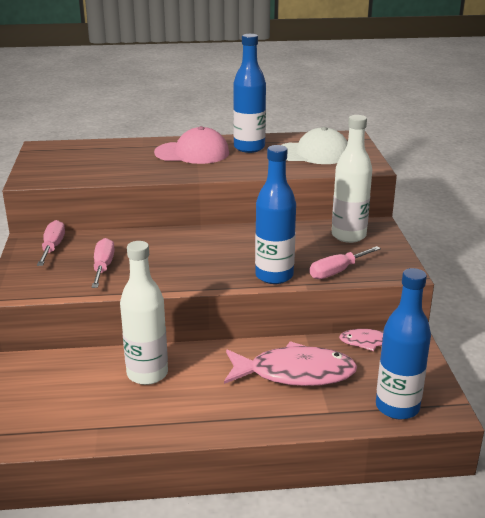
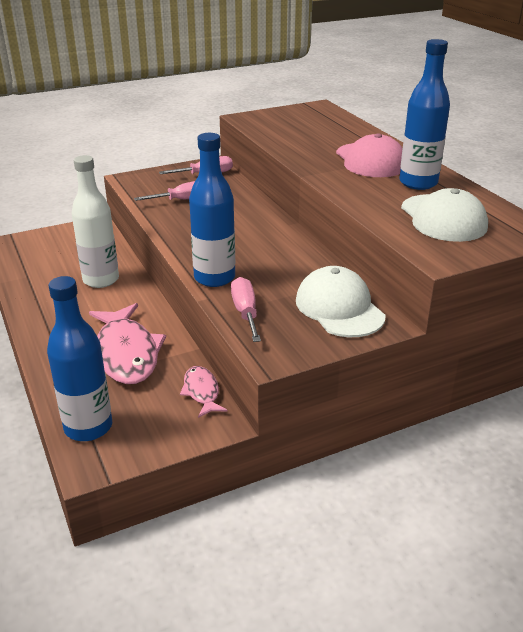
camera: 70 degrees right, 5 degrees up
pink screwdriver [310,246,381,279] -> pink screwdriver turned 45 degrees clockwise [231,277,261,342]
white bottle [332,115,372,243] -> white cap [296,266,386,337]

